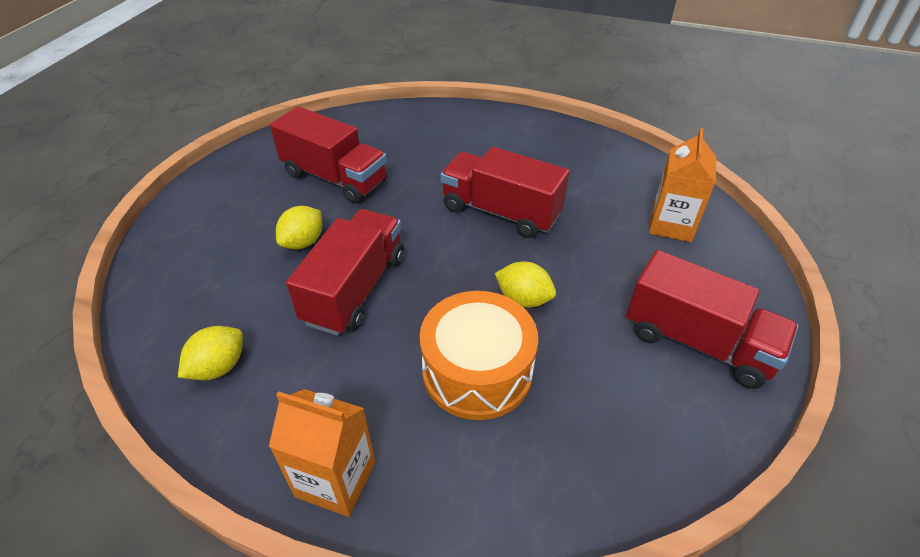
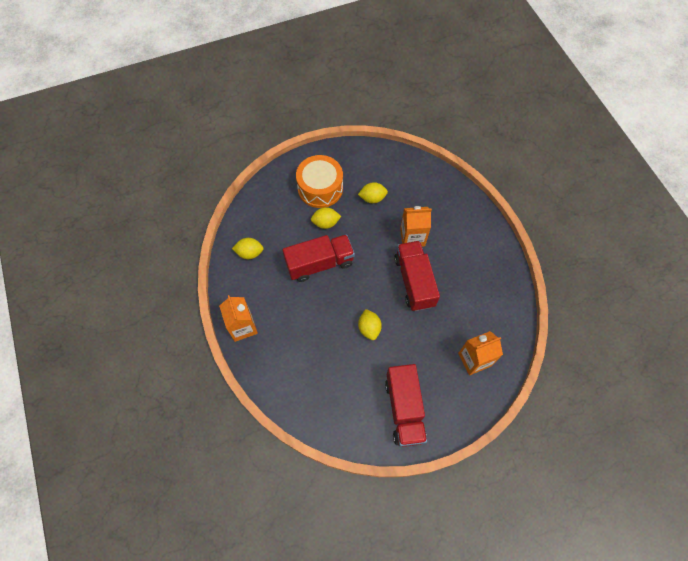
camera: 50 degrees right, 20 degrees up
red truck [270,106,387,204] -> yellow lemon [358,182,388,203]
orange drum [420,291,538,420] -> orange drum moved to [296,155,343,208]
none -> orange carton [400,206,432,247]

